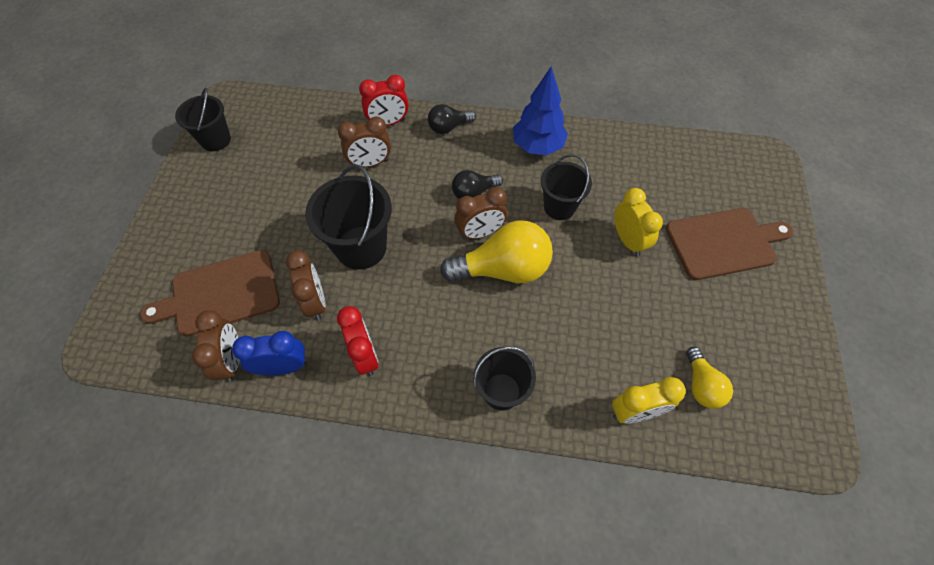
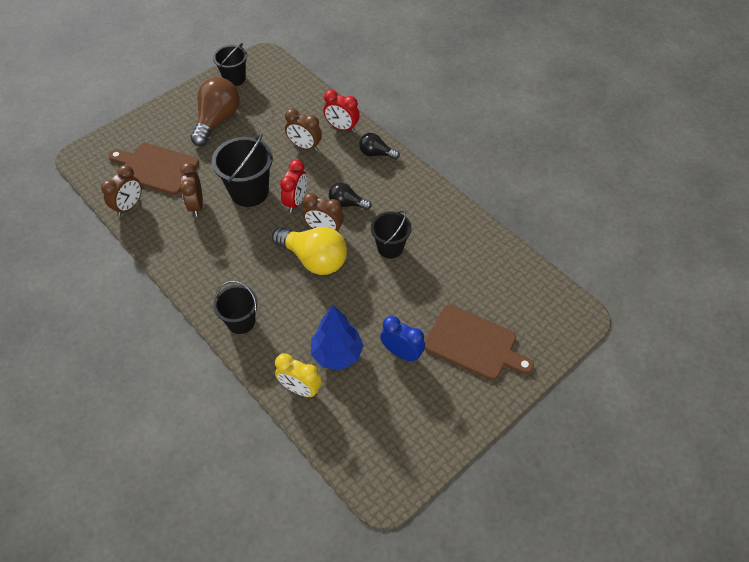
camera: 40 degrees right, 5 degrees down
blue clock [232,331,306,376] -> blue clock moved to [380,316,425,362]
brown clock [286,250,326,320] -> brown clock turned 150 degrees clockwise [180,163,203,216]
red clock [337,306,379,376] -> red clock moved to [280,160,307,213]
blue tree [513,66,568,155] -> blue tree moved to [311,305,364,370]
yellow clock [614,188,663,256] -> none
yellow light bulb [686,347,733,409] -> none
none -> brown light bulb [191,77,240,146]

